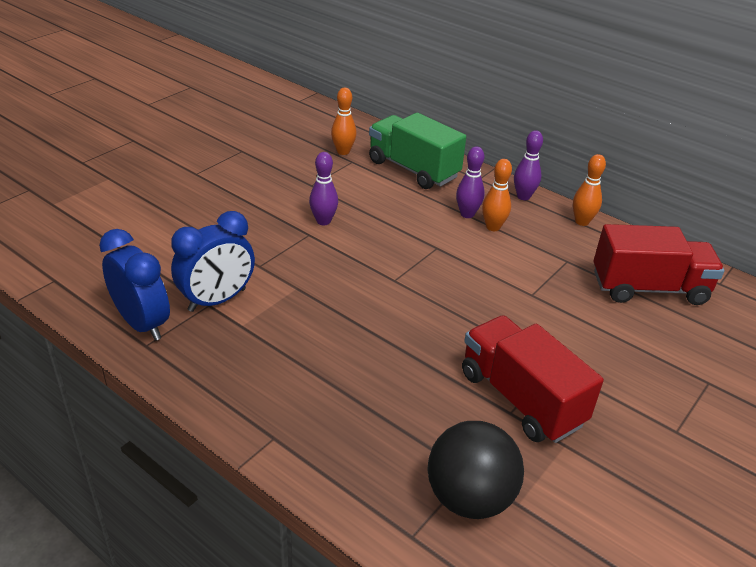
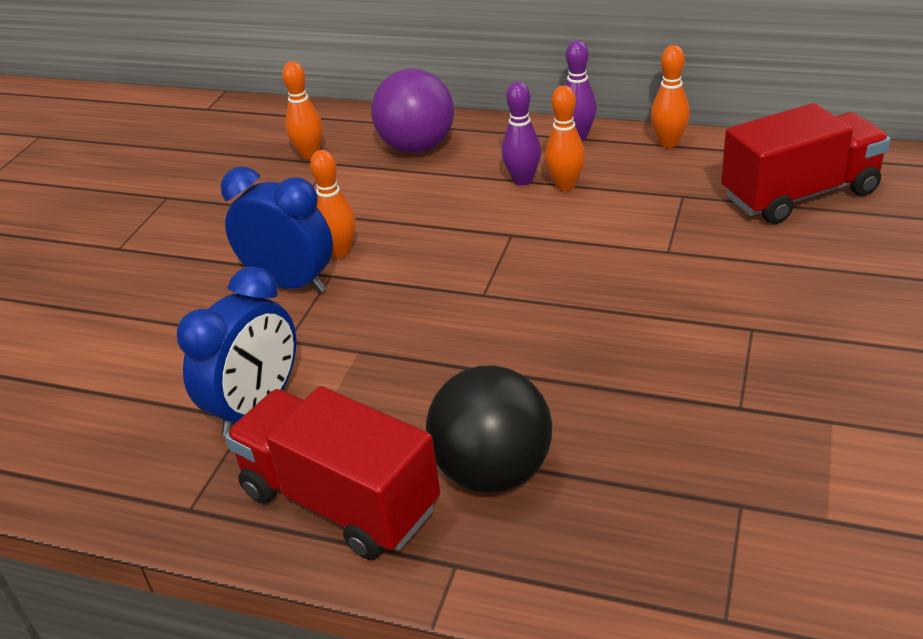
camera: 15 degrees left, 0 degrees up
blue clock [99,229,170,341] -> blue clock moved to [221,167,333,293]
purple bowling pin [309,152,338,225] -> orange bowling pin [310,150,356,258]
green truck [369,113,466,189] -> purple ball [371,68,454,153]
black ball [427,421,524,519] -> black ball moved to [426,365,552,493]
red truck [462,315,604,443] -> red truck moved to [225,386,440,560]

